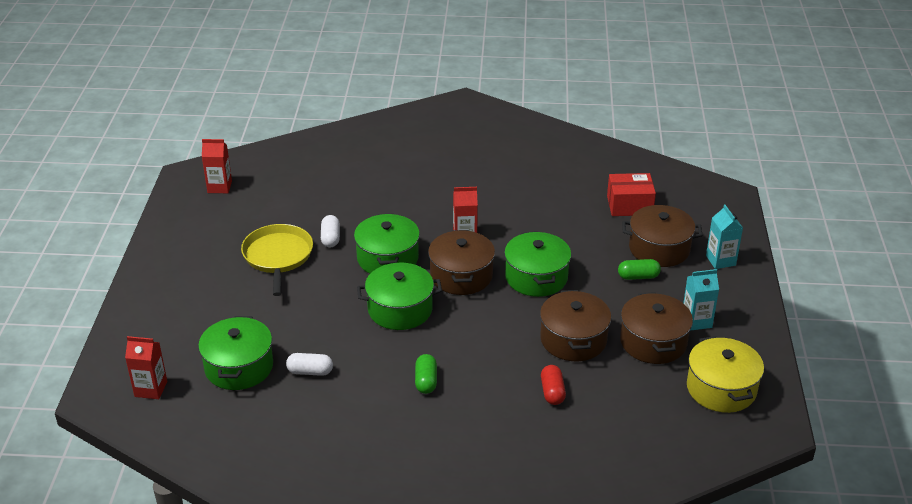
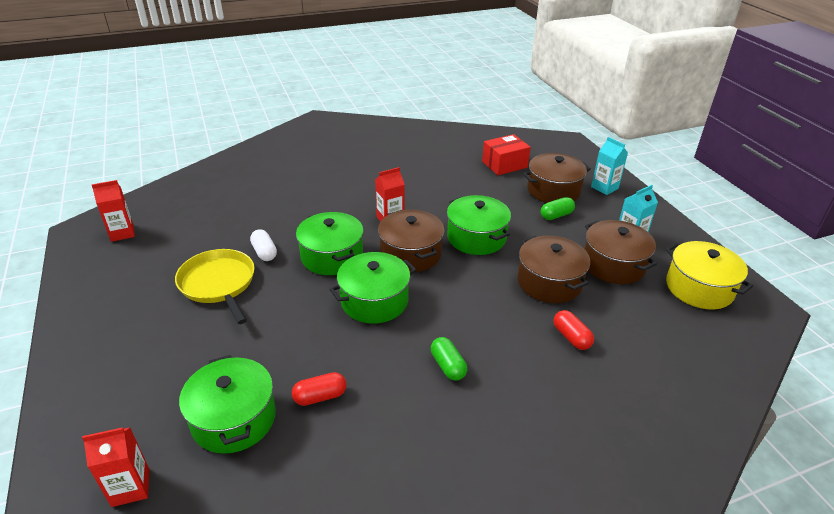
camera: 25 degrees left, 0 degrees up
white capsule [286,353,333,376] -> red capsule [292,372,347,406]

